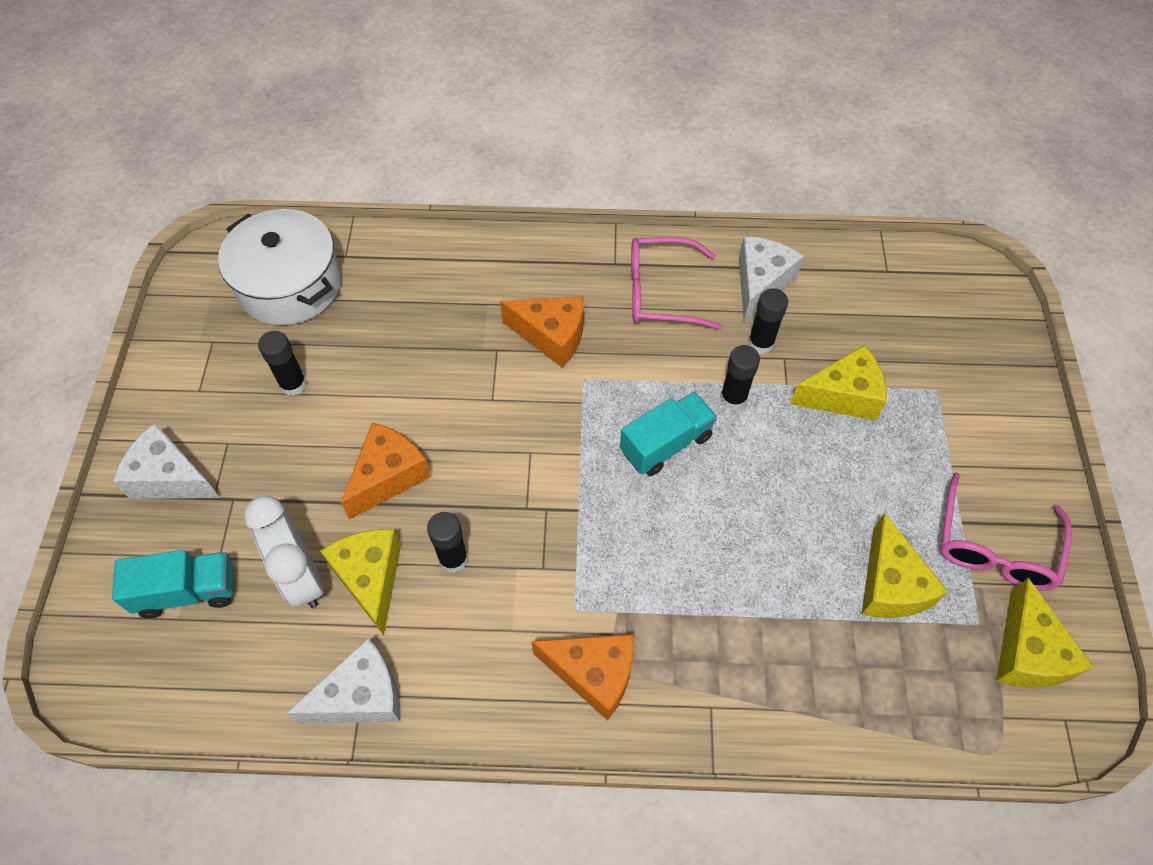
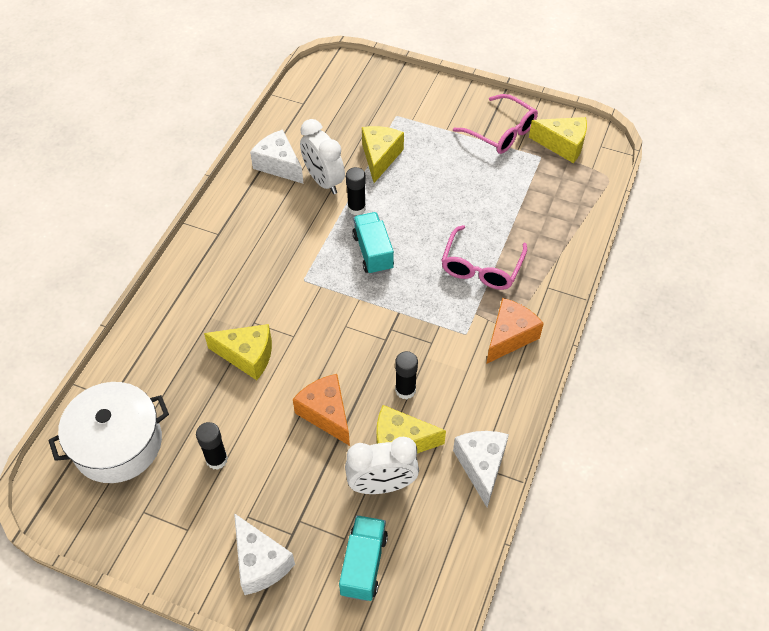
camera: 70 degrees left, 5 degrees down
white cheese [113,423,220,499] -> white cheese turned 75 degrees counterclockwise [234,513,295,595]
orange cheese [500,297,584,368] -> none
pink glasses [631,237,722,330] -> pink glasses moved to [441,225,527,290]
black glue stick [748,288,788,354] -> white clock [300,119,345,194]
yellow cheese [861,513,948,618] -> yellow cheese moved to [204,324,272,380]

